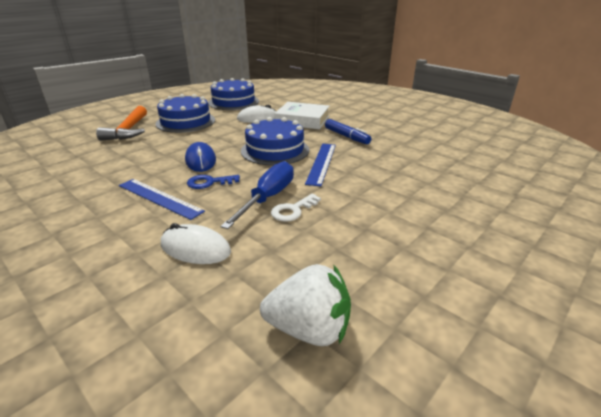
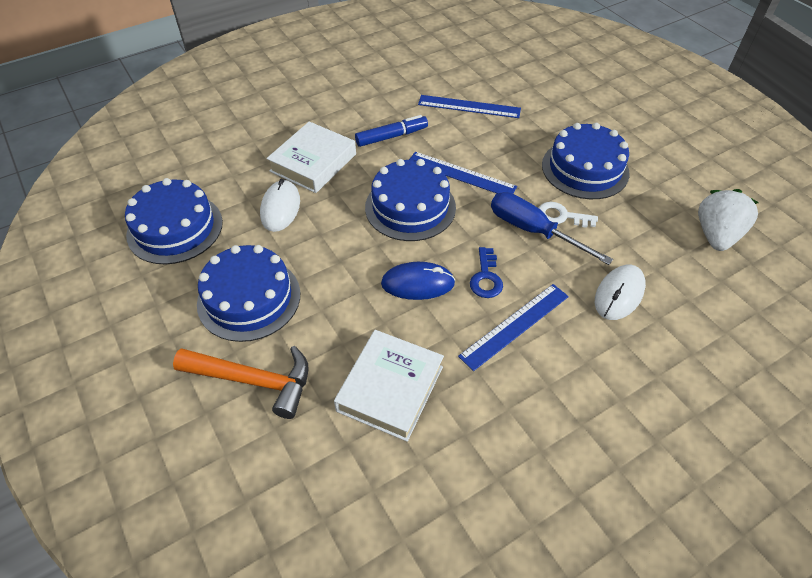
camera: 75 degrees left, 20 degrees up
white key [271,193,321,222] -> white key turned 135 degrees clockwise [539,202,598,228]
none -> white book [334,330,444,442]
none -> blue ruler [418,95,521,118]
none -> blue cake [542,123,630,199]

